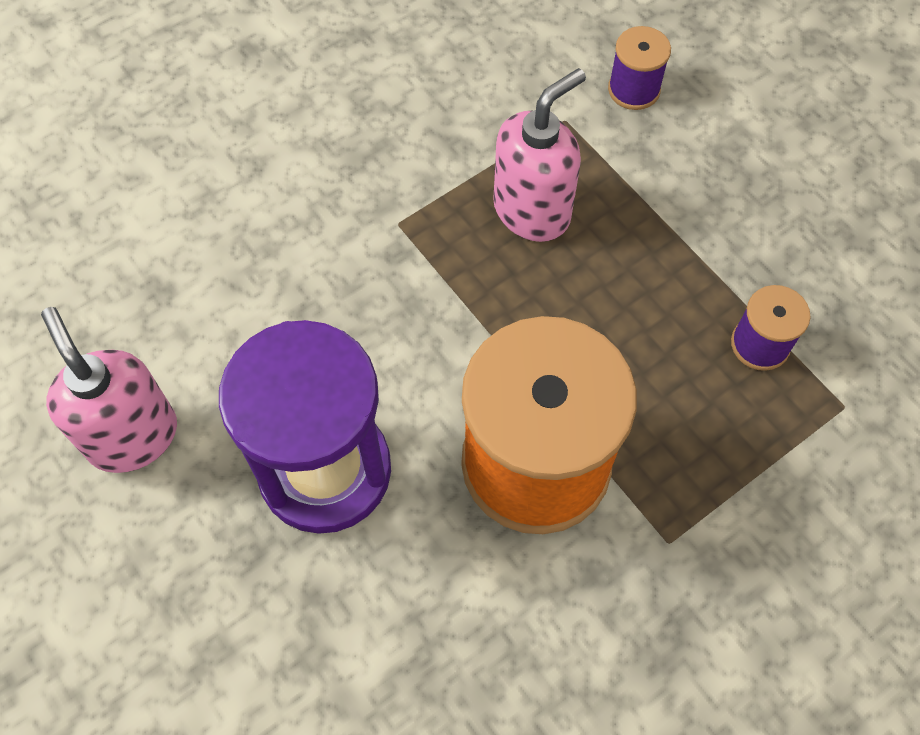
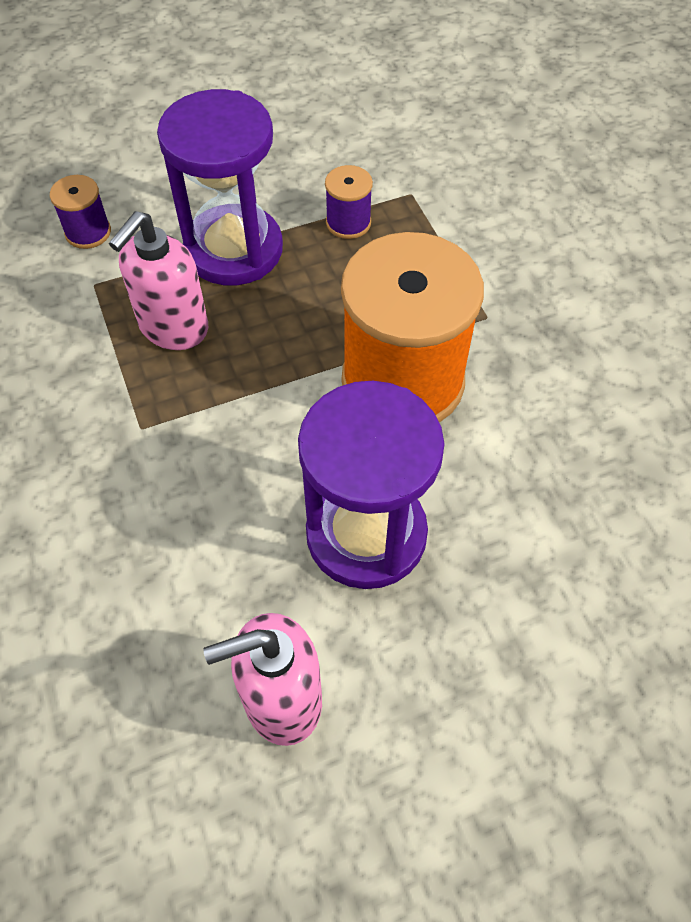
camera: 75 degrees left, 5 degrees down
pink soap dispenser [493,68,586,242] -> pink soap dispenser turned 120 degrees counterclockwise [109,211,208,350]
none -> purple hourglass [157,89,283,285]

